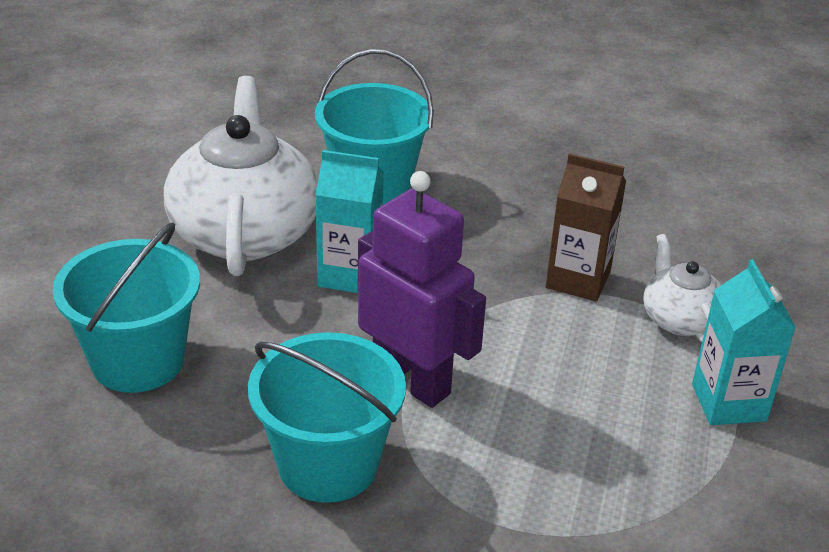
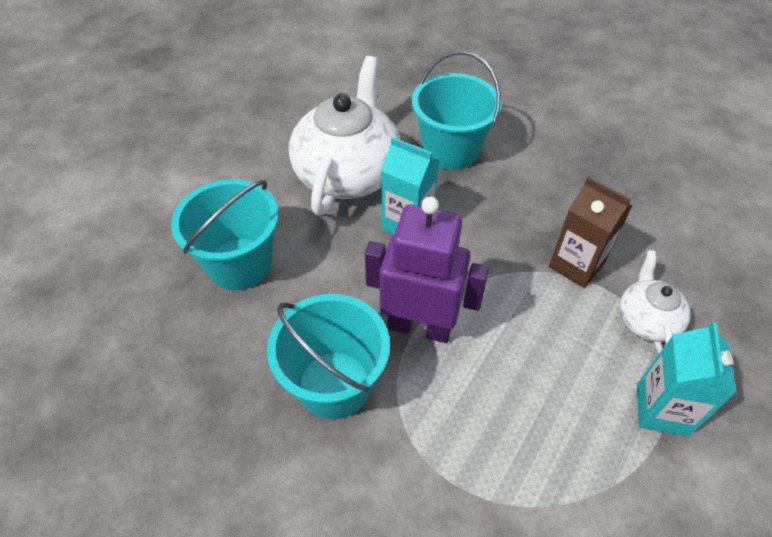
camera: 20 degrees right, 15 degrees up
purple robot [358,171,486,408] -> purple robot turned 45 degrees counterclockwise [365,197,489,343]

